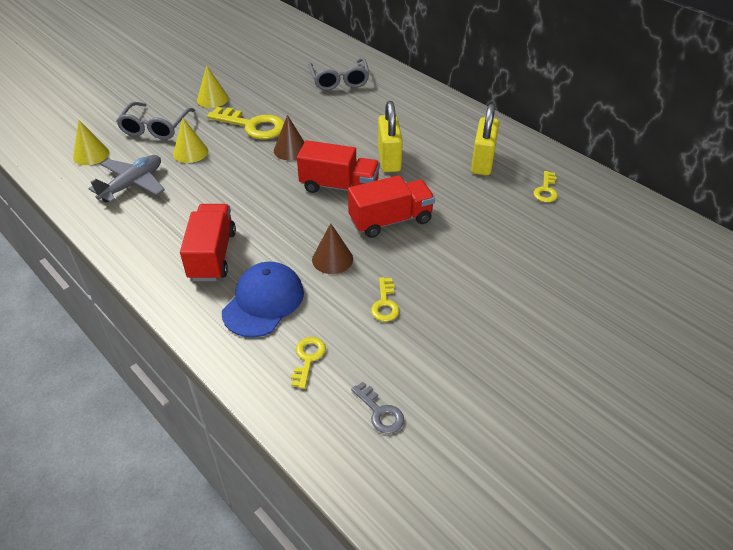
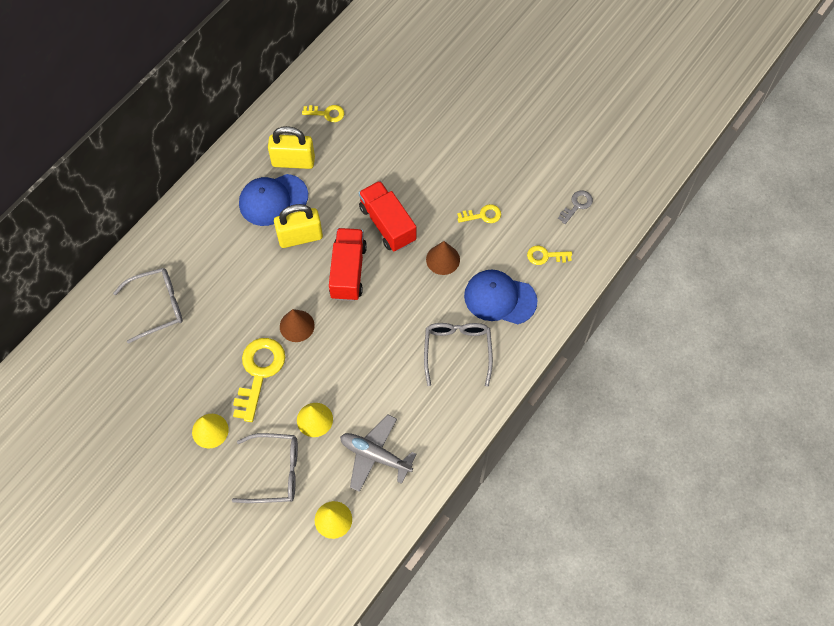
camera: 100 degrees left, 20 degrees up
red truck [180,204,236,281] -> grey glasses [424,323,493,387]
none -> blue cap [239,174,308,226]

